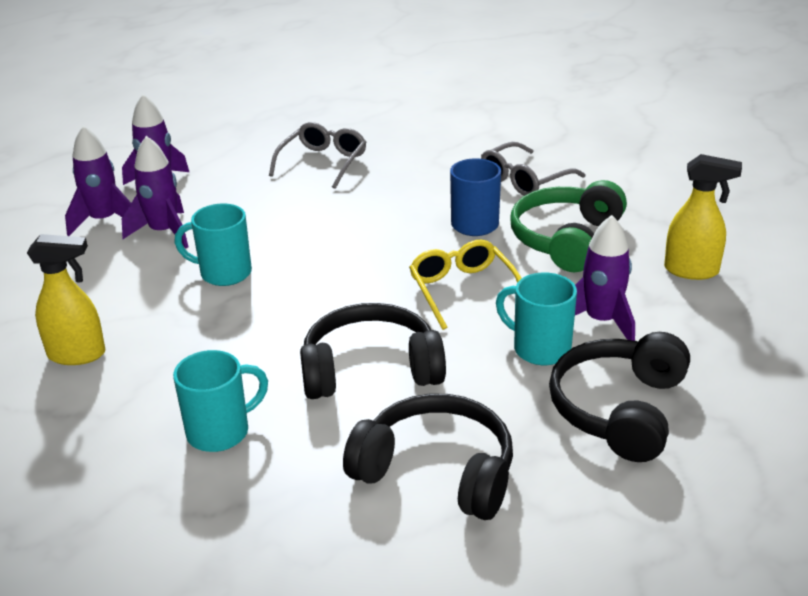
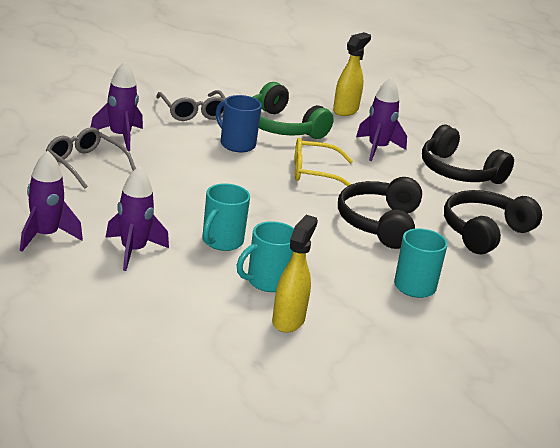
camera: 75 degrees left, 5 degrees down
purple rocket [65,126,131,236] -> purple rocket moved to [91,61,143,151]
turquoise mug [496,273,577,365] -> turquoise mug moved to [237,221,294,292]

